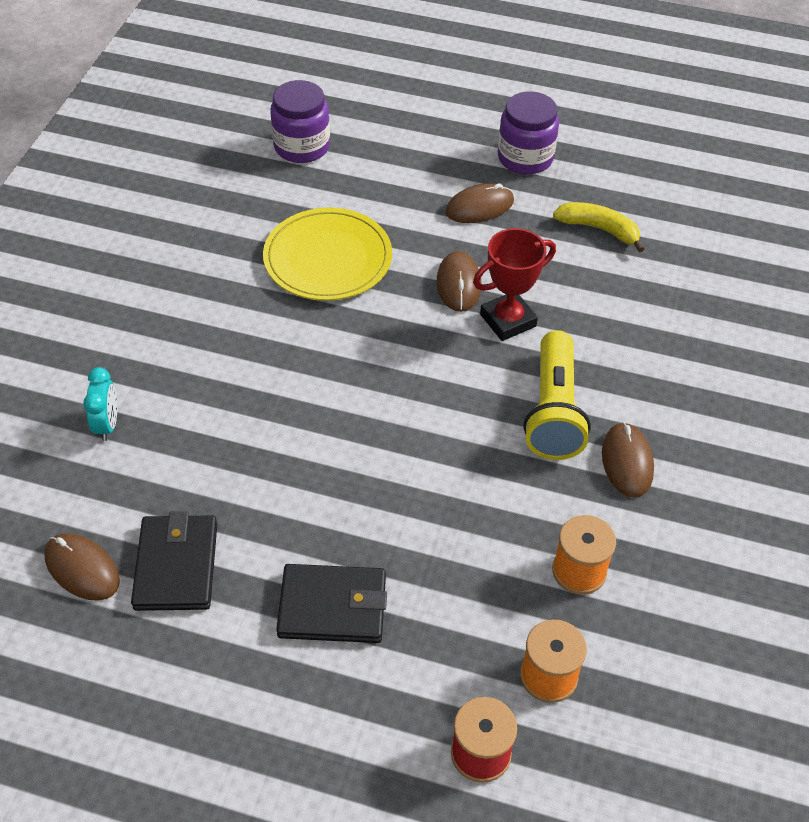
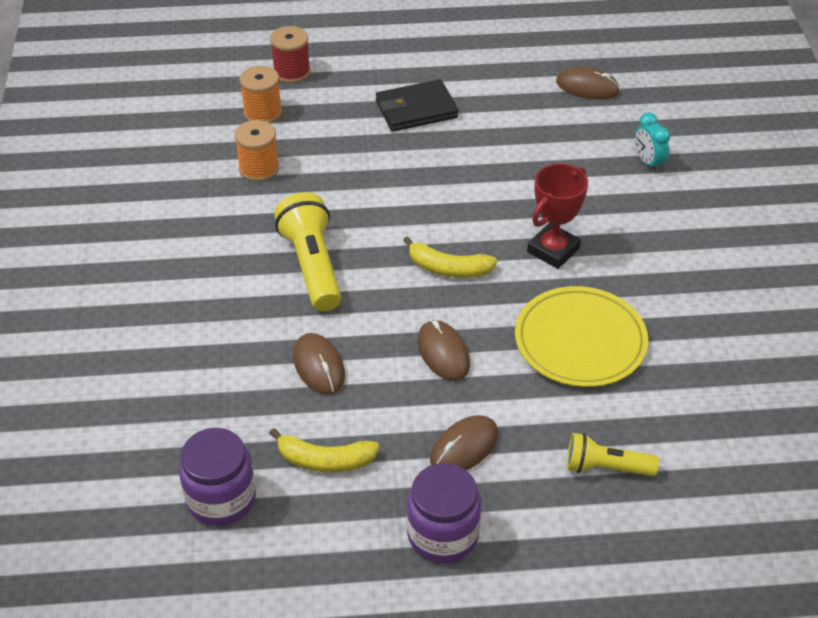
camera: 160 degrees right, 5 degrees down
black wallet [131,511,217,611] -> none
purple jar [270,80,330,163] -> purple jar moved to [179,428,256,526]
red trophy [473,228,556,341] -> red trophy moved to [527,163,588,269]
brown mouse [602,422,654,498] -> brown mouse moved to [293,333,345,395]
none -> yellow banana [403,236,497,278]
none -> yellow flashlight [567,433,659,476]

